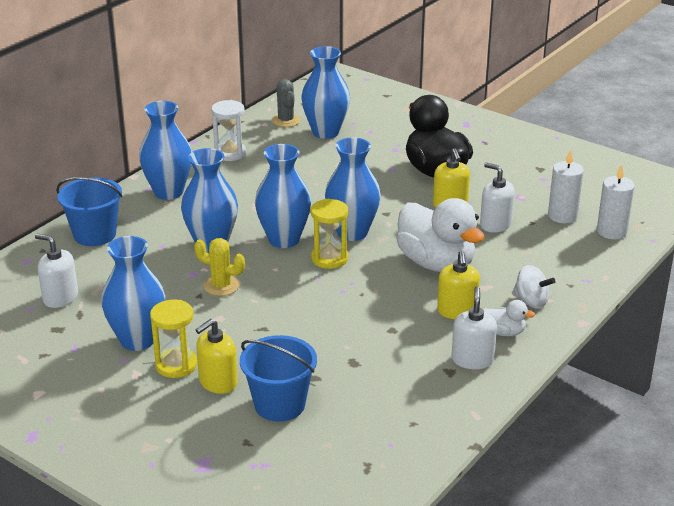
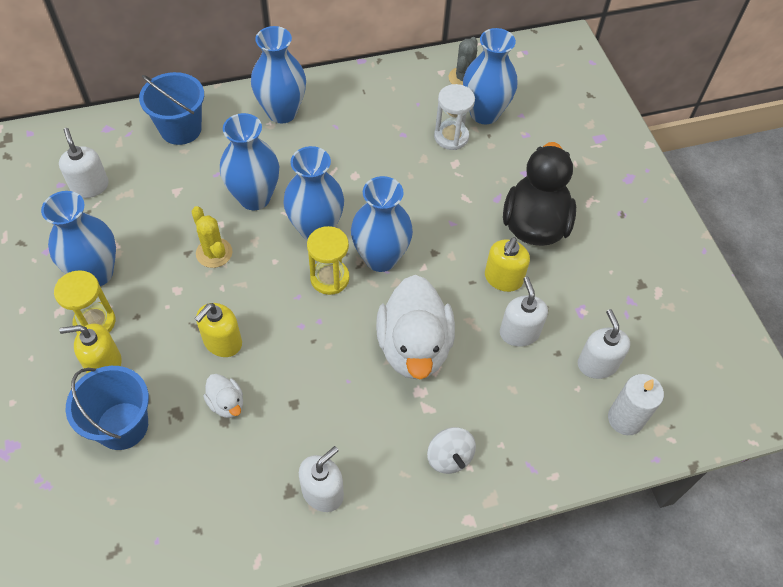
camera: 35 degrees right, 25 degrees up
white hourglass [211,100,246,161] -> white hourglass moved to [434,84,475,150]
yellow soap dispenser [437,251,480,319] -> yellow soap dispenser moved to [195,303,242,357]
white duck [484,300,535,336] -> white duck moved to [203,374,243,418]
white candle [548,150,584,223] -> white soap dispenser [578,309,630,379]

